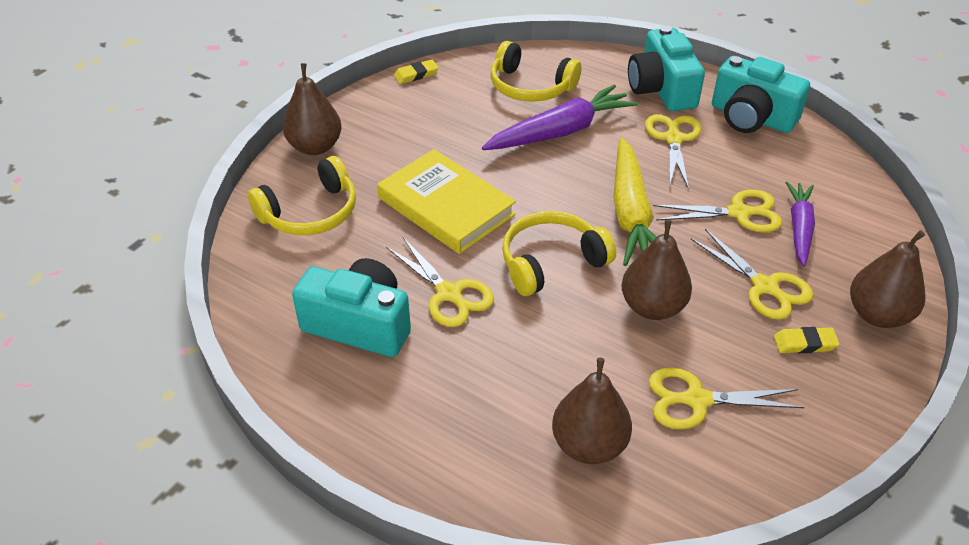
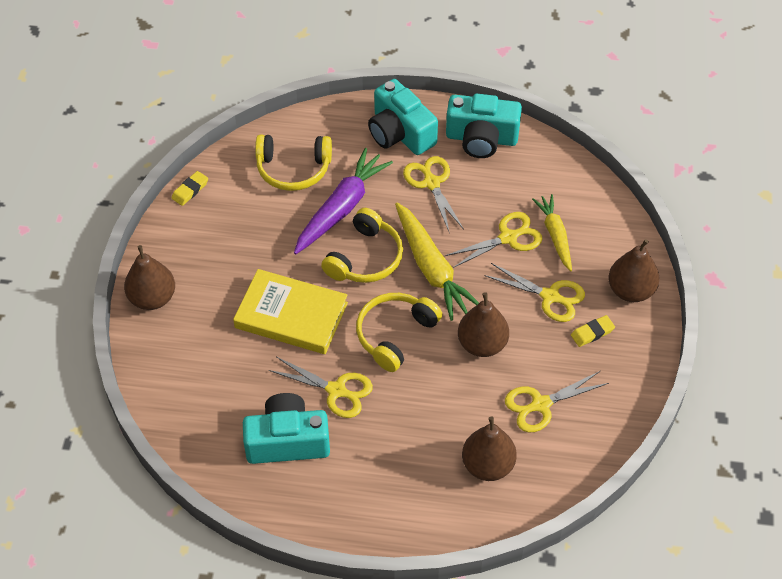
camera: 25 degrees left, 10 degrees up
yellow headphones [248,156,356,235] -> yellow headphones moved to [321,208,403,283]
purple carrot [785,182,815,267] -> yellow carrot [532,194,572,271]

